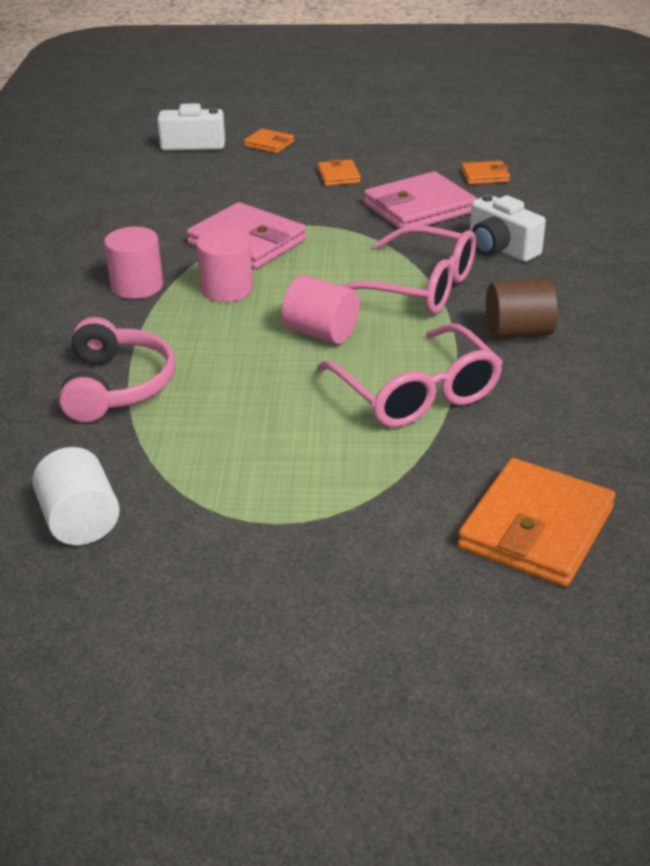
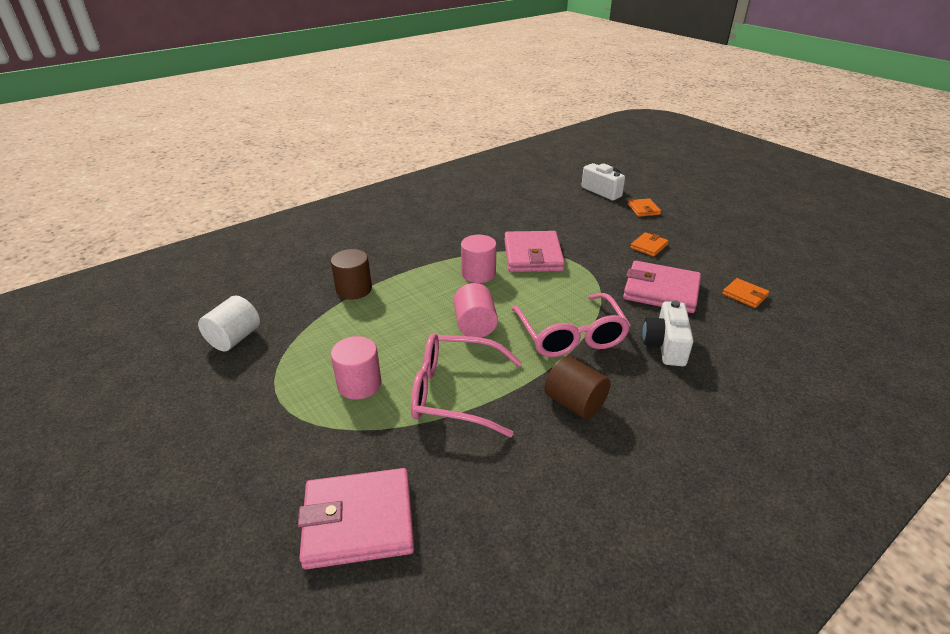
camera: 50 degrees right, 0 degrees up
pink headphones [59,317,176,422] -> brown cylinder [331,249,372,300]
pink cylinder [104,227,163,299] -> pink cylinder moved to [331,336,381,400]
pink glasses [317,324,503,427] -> pink glasses turned 75 degrees clockwise [411,333,522,437]
orange wallet [458,458,615,587] -> pink wallet [298,468,414,570]

